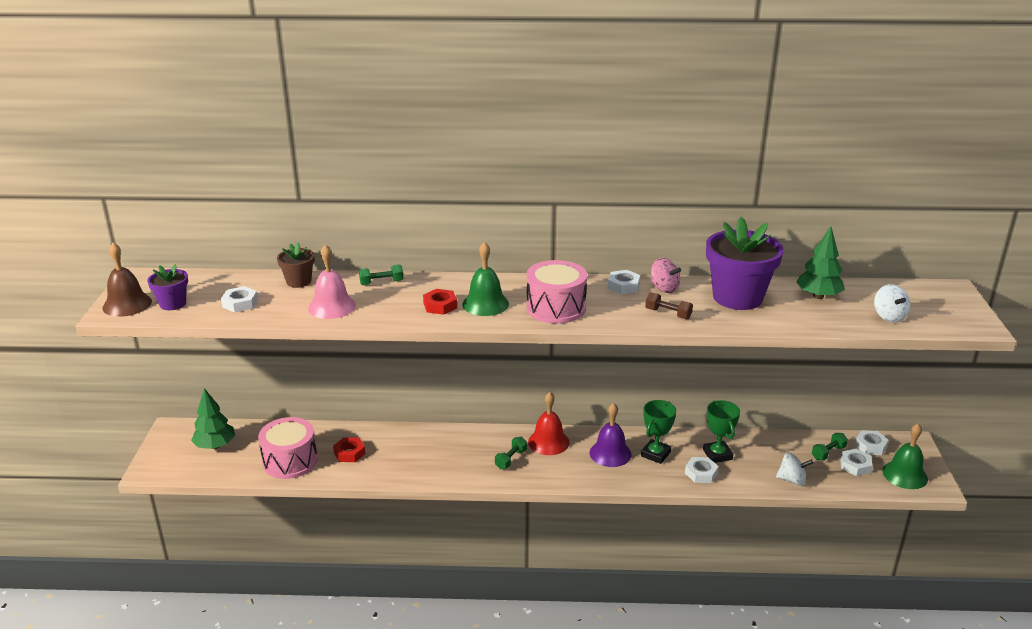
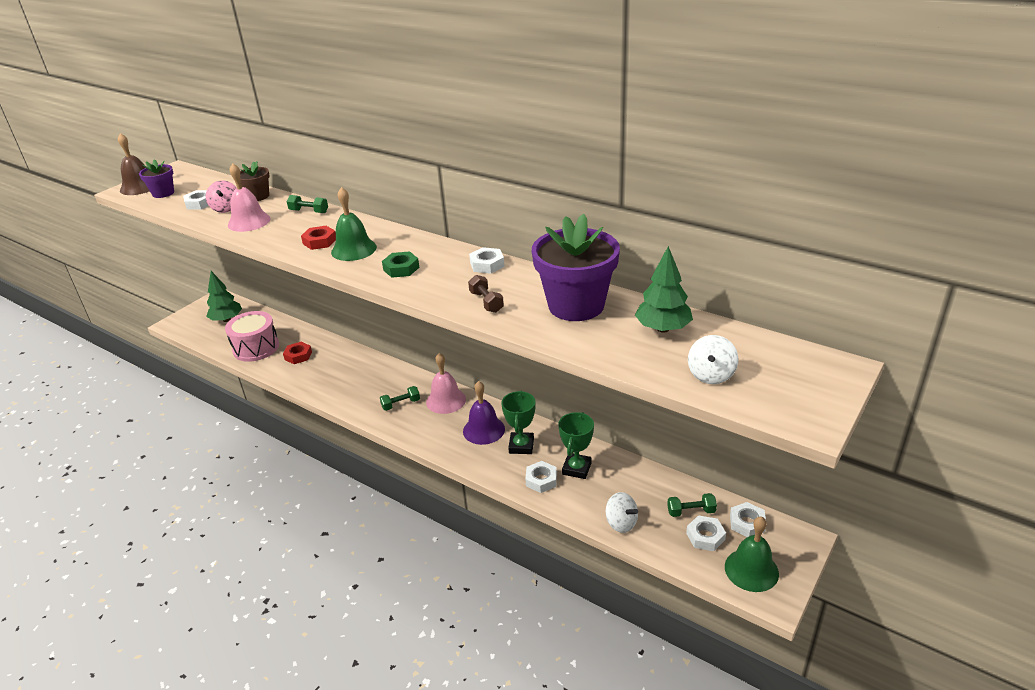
camera: 35 degrees right, 5 degrees up
pink drum [526,260,587,324] -> green nut [382,251,419,278]
red bell [528,392,569,455] -> pink bell [426,353,466,414]
green trophy [641,400,676,464] -> green trophy turned 60 degrees counterclockwise [501,391,535,454]
pink spinning top [651,258,681,293] -> pink spinning top moved to [206,180,237,213]

